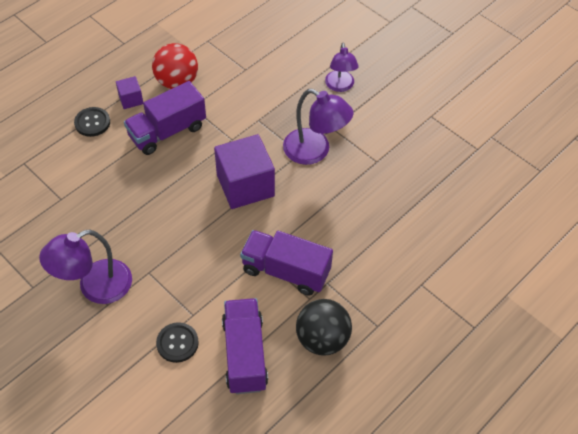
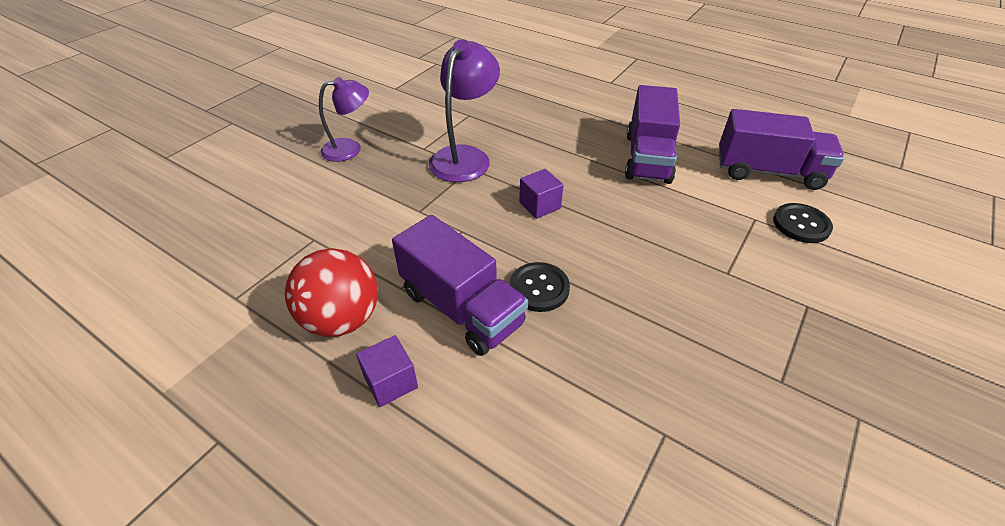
camera: 100 degrees left, 10 degrees down
purple lamp [39,230,132,304] -> none
black button [74,107,110,137] -> black button moved to [509,262,570,312]
purple cube [214,134,275,209] -> purple cube [519,169,563,219], size x0.48
purple truck [222,298,268,394] -> purple truck turned 150 degrees counterclockwise [719,109,844,190]
black ball [296,299,352,356] -> none

